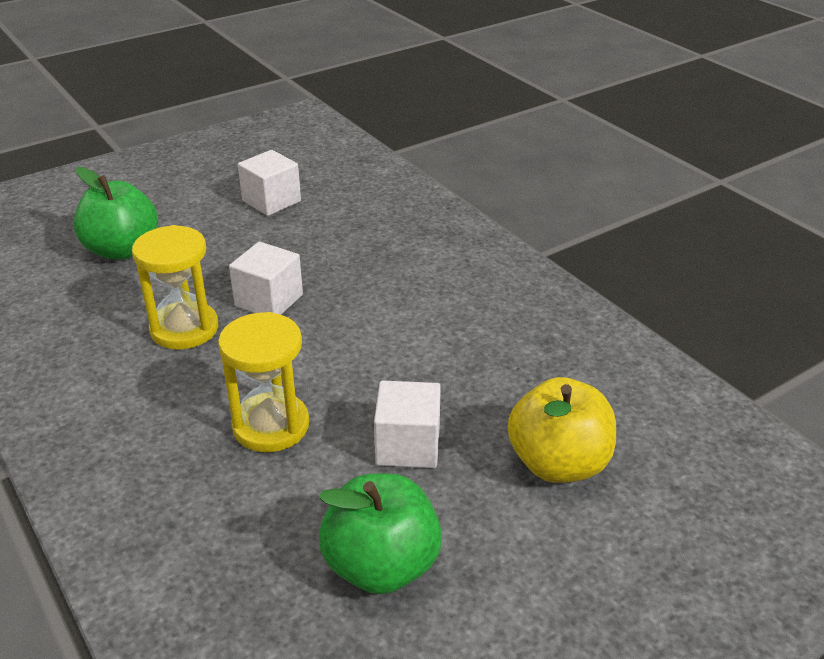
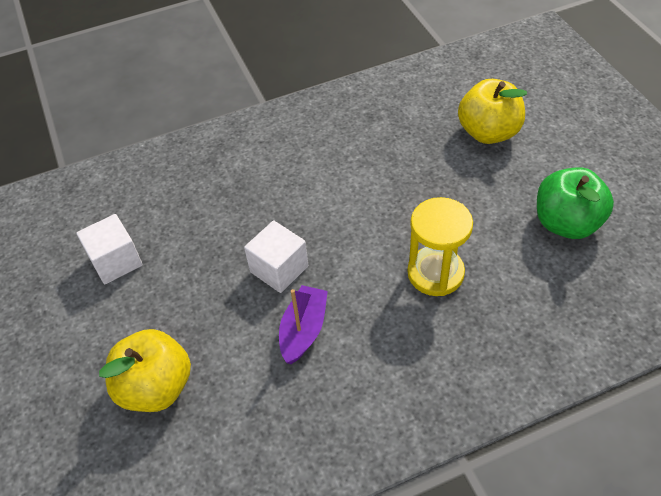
camera: 75 degrees left, 15 degrees up
green apple [74,167,158,260] -> yellow apple [99,329,191,412]
yellow hourglass [132,225,218,350] -> purple boat [279,285,328,364]
white cube [374,380,441,468] -> none

